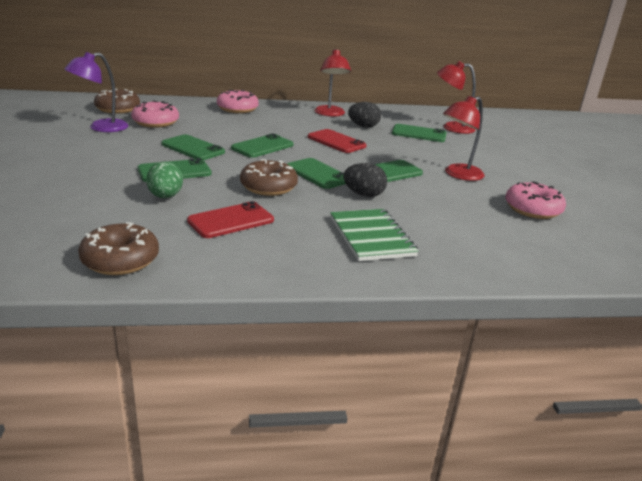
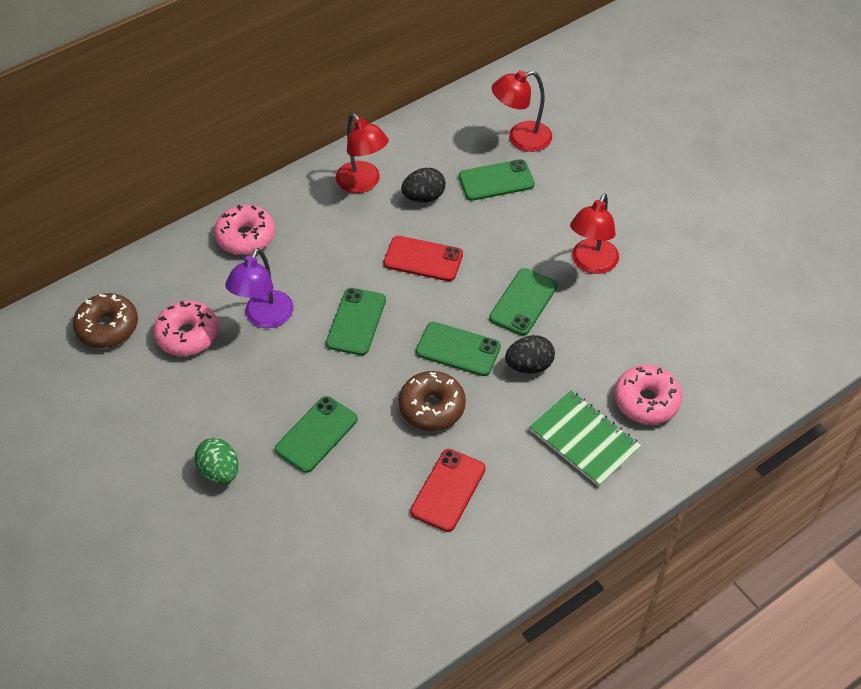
camera: 25 degrees left, 25 degrees up
purple lamp [64,52,129,132] -> purple lamp moved to [225,248,293,328]
brown donut [78,222,159,275] -> none
green egg [146,162,183,198] -> green egg moved to [195,438,238,484]
green phone [161,134,225,160] -> none
pink donut [505,181,566,219] -> pink donut moved to [614,365,682,424]

